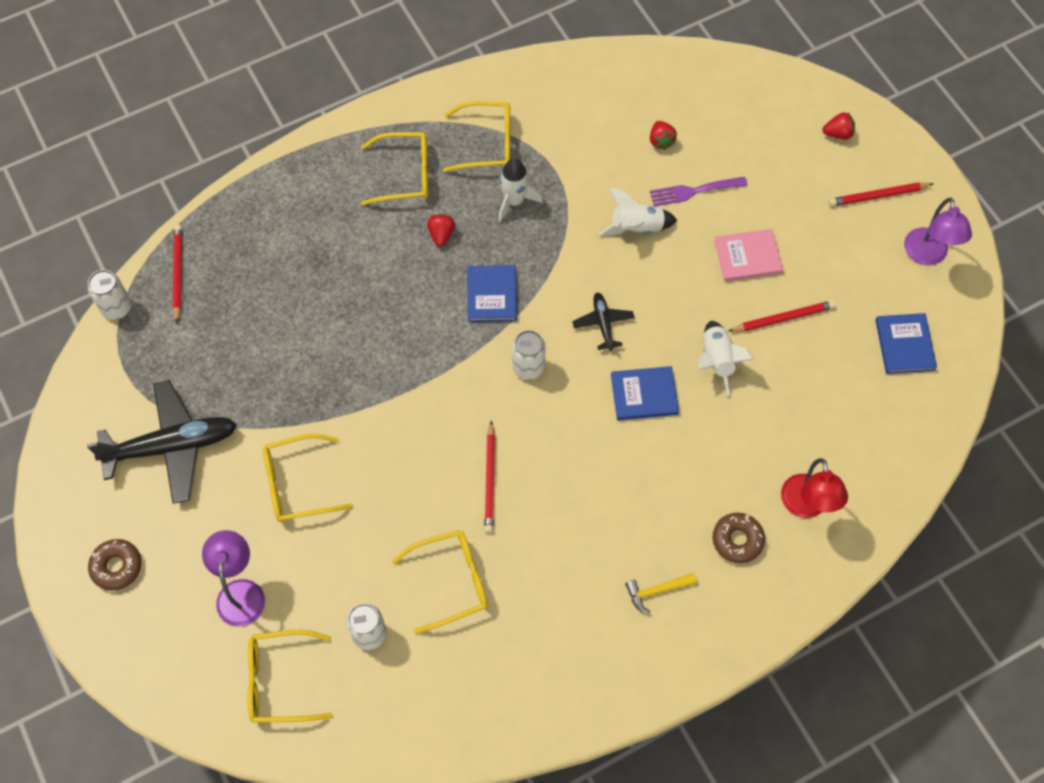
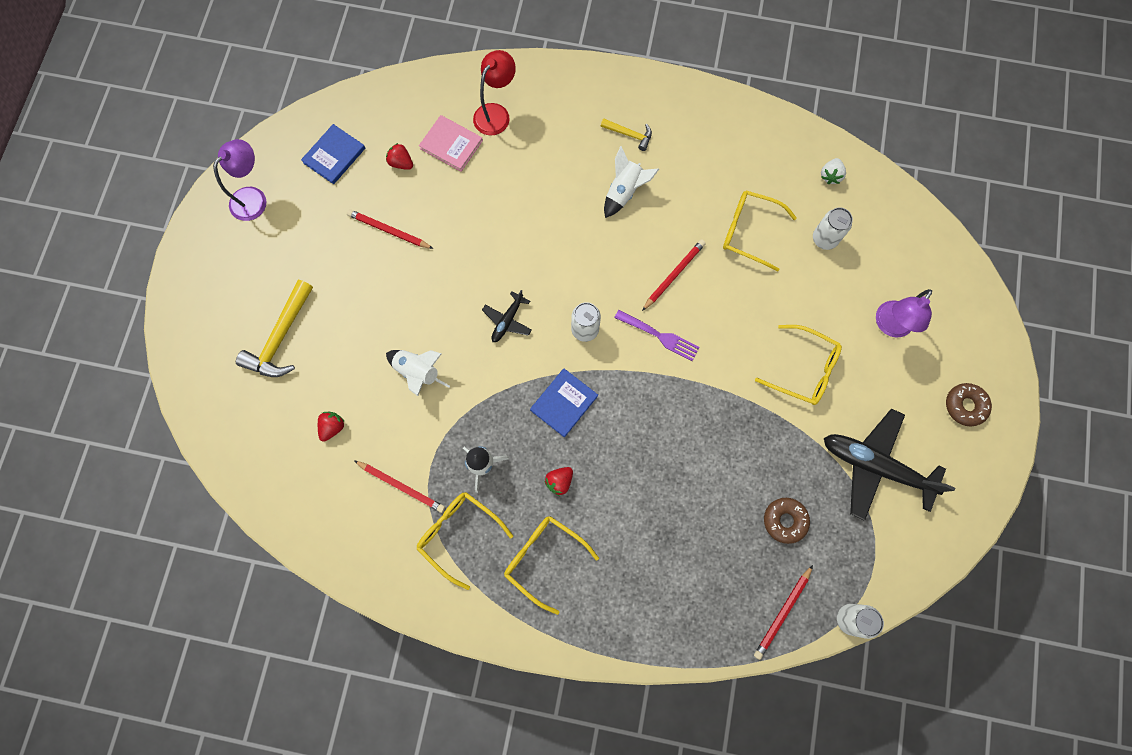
camera: 140 degrees left, 10 degrees up
yellow glasses [247,630,332,723] -> none
blue book [611,366,679,420] -> none
purple fork [650,177,747,207] -> purple fork moved to [614,310,700,361]
white rocket [698,321,753,396] -> white rocket moved to [604,146,659,218]
brown donut [713,513,765,563] -> brown donut moved to [764,498,810,544]
pink book [714,229,783,282] -> pink book moved to [419,115,483,172]
red strawberry [822,112,855,140] -> red strawberry moved to [386,143,413,170]
red pencil [829,182,933,206] -> red pencil moved to [354,460,445,513]
none -> yellow hammer [236,280,313,377]
none -> white strawberry [821,158,846,184]

